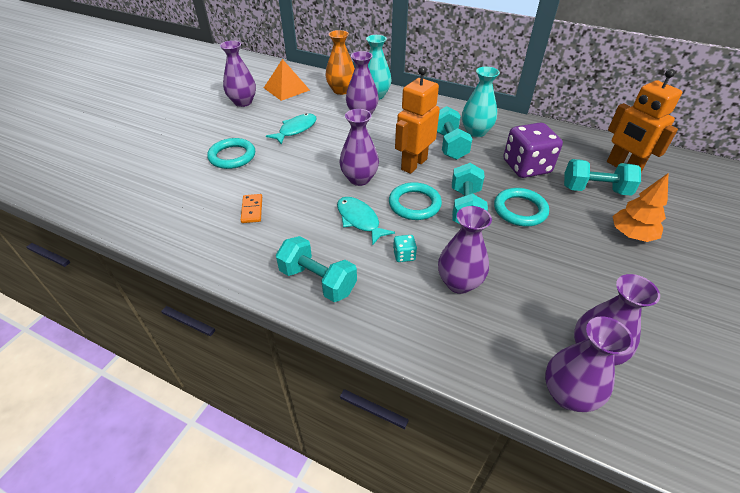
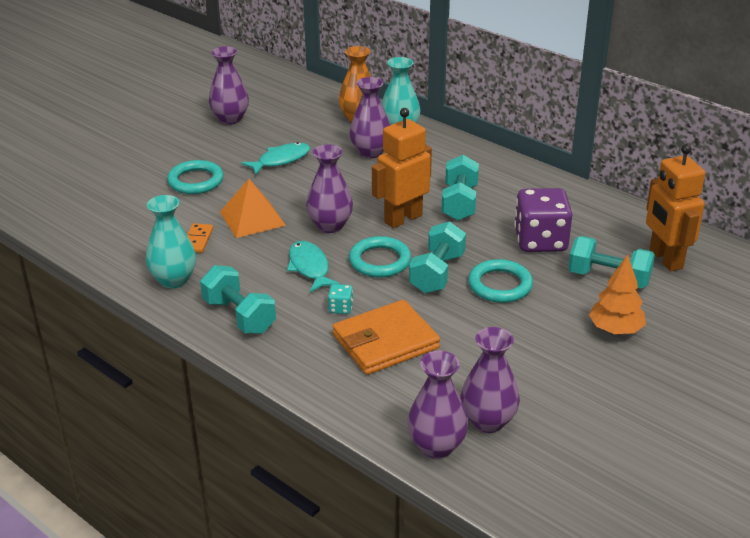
camera: 15 degrees right, 10 degrees down
orange pyramid [264,59,310,101] -> orange pyramid moved to [220,179,286,238]
purple vase [438,206,492,294] -> orange wallet [332,300,440,375]
turquoise vase [462,67,500,137] -> turquoise vase moved to [146,195,196,288]

